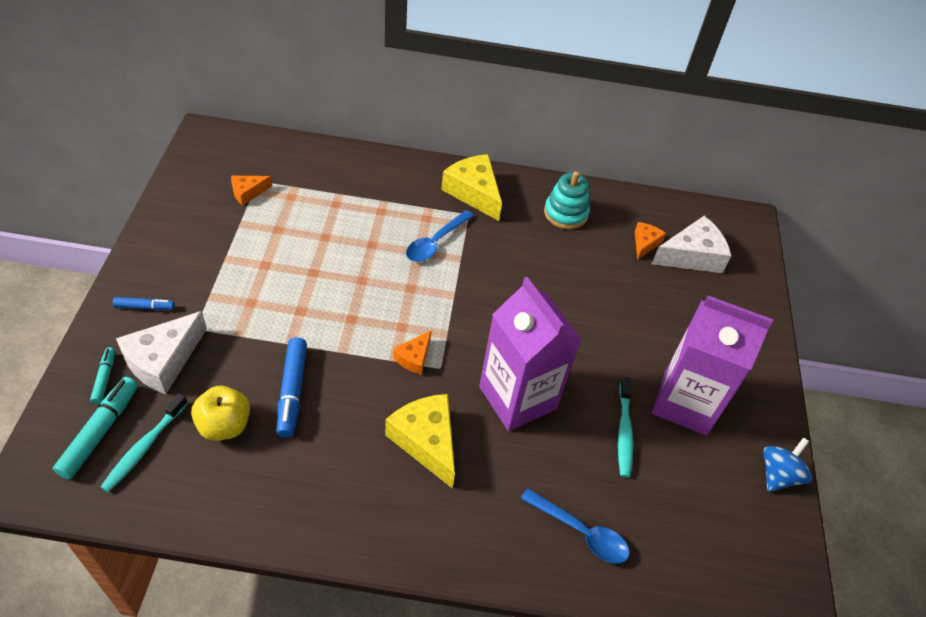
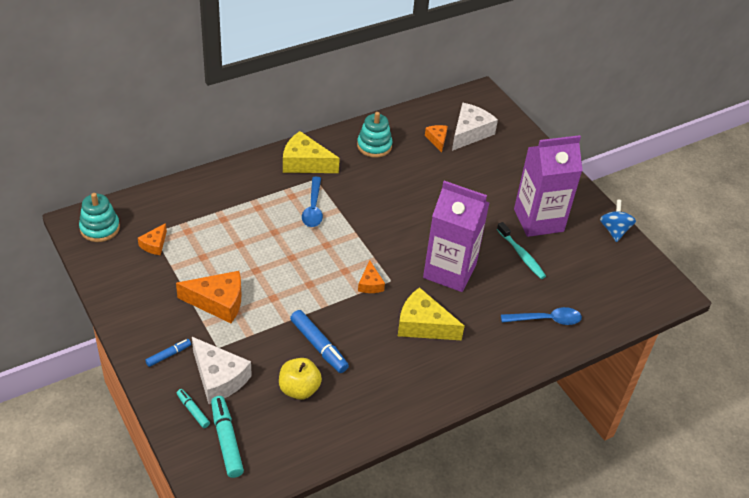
camera: 35 degrees left, 5 degrees down
turquoise toothbrush [101,393,188,492] -> none
white cheese [116,311,207,394] -> white cheese turned 45 degrees counterclockwise [192,337,252,404]
none -> turquoise stacking toy [79,193,120,242]
none -> orange cheese [176,271,241,323]

